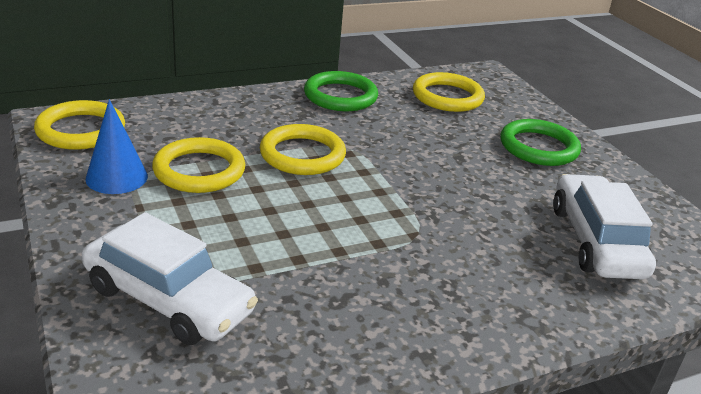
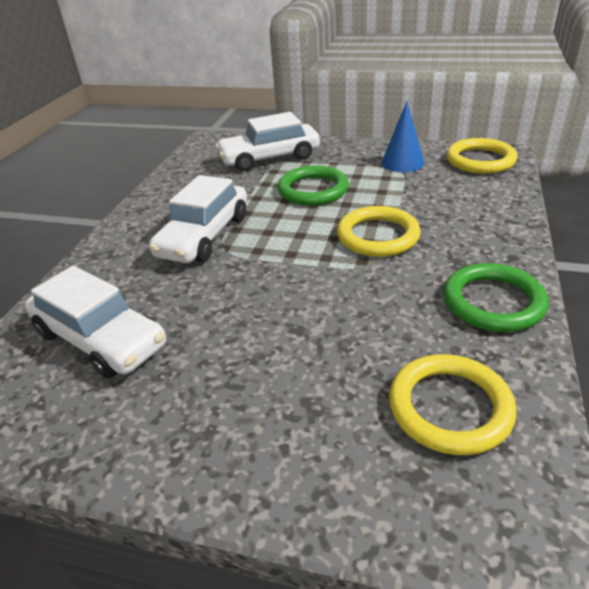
camera: 135 degrees right, 5 degrees up
yellow ring [152,137,245,193] -> none
green ring [500,119,581,166] -> green ring moved to [277,165,349,206]
none -> white car [149,175,247,263]

